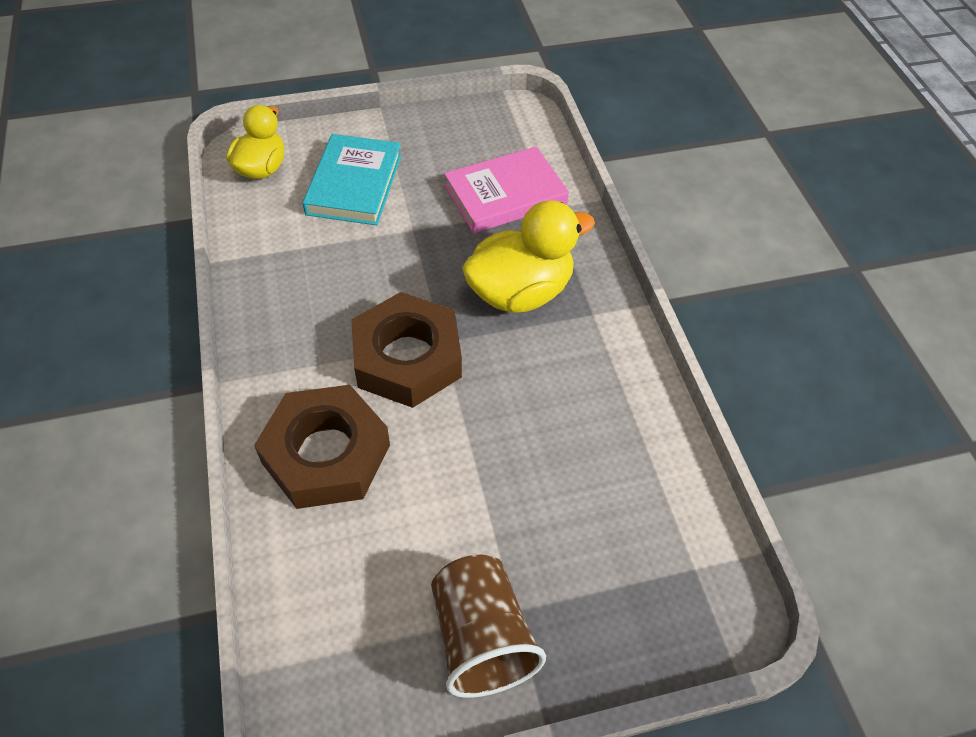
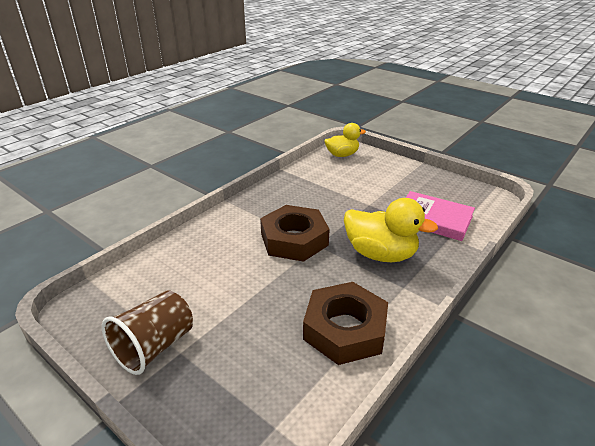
camera: 55 degrees right, 20 degrees down
brown nut [254,385,390,509] -> brown nut moved to [303,282,388,365]
turquoise book [303,134,402,225] -> none

